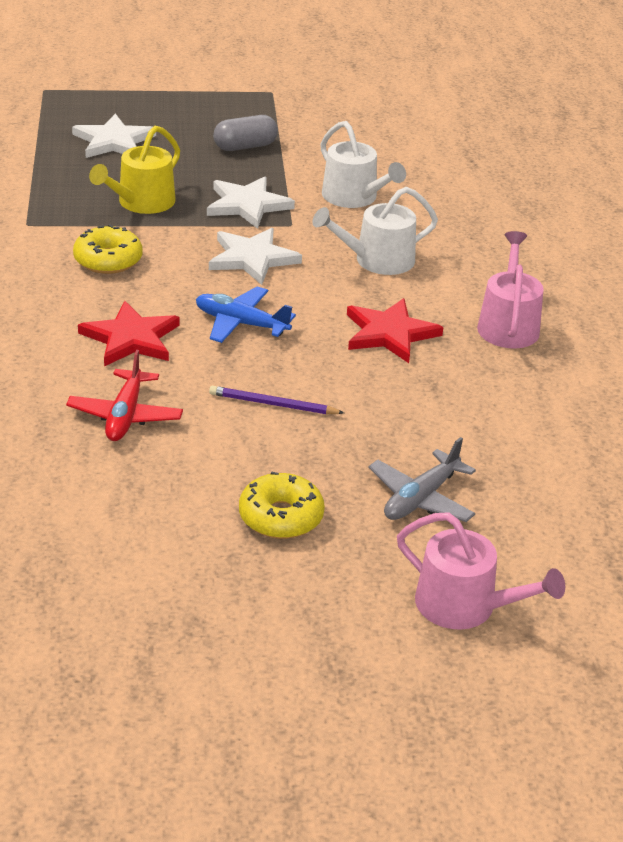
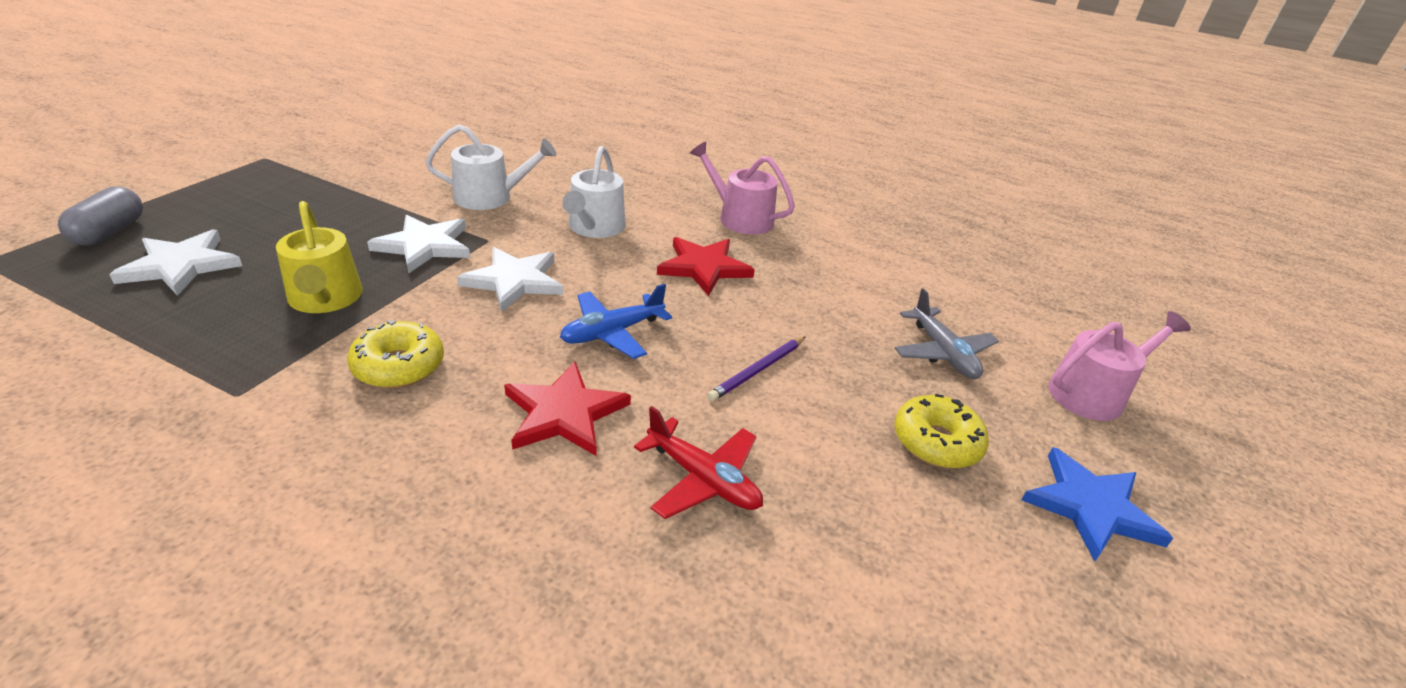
camera: 60 degrees left, 0 degrees up
grey capsule [213,115,278,151] -> grey capsule moved to [58,187,143,245]
none -> blue star [1022,447,1173,562]

